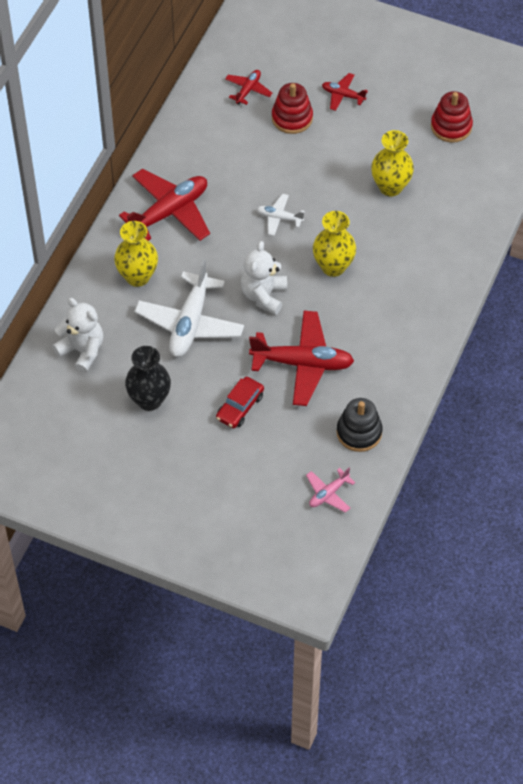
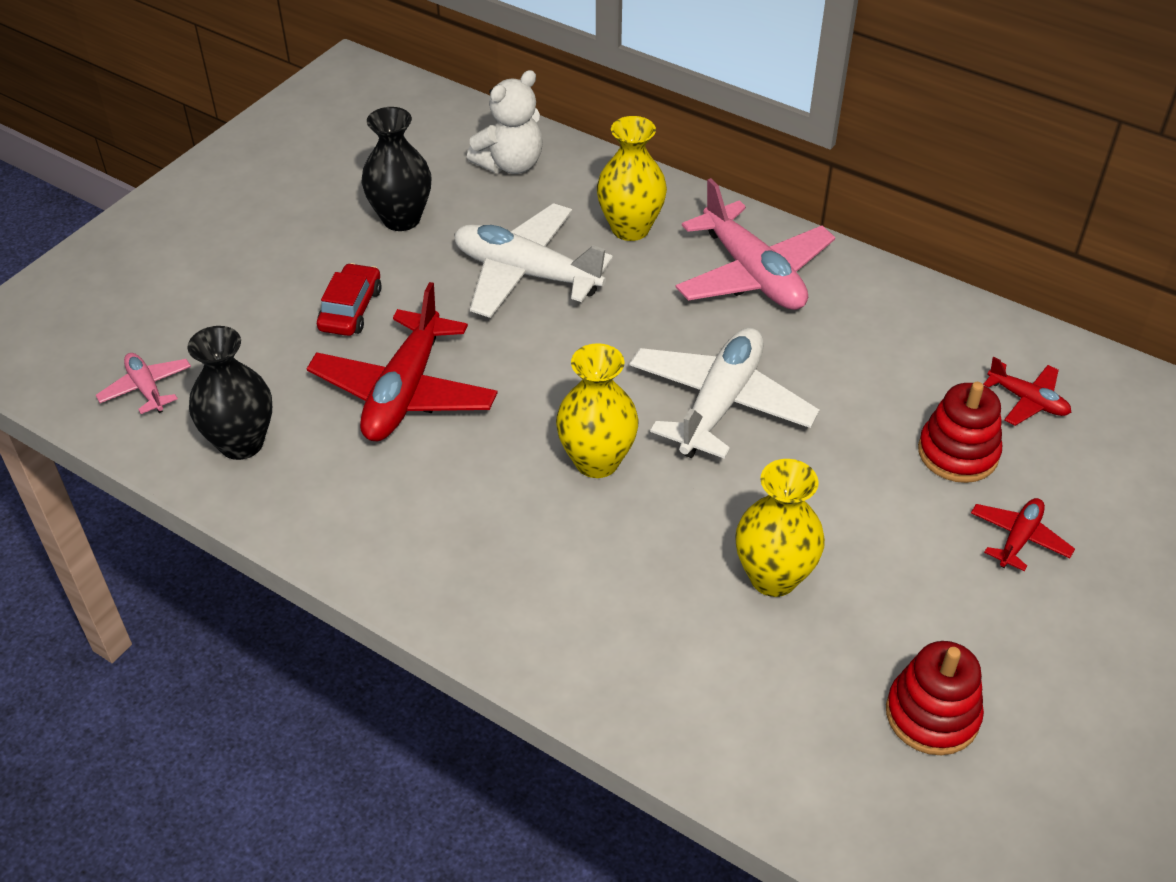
camera: 100 degrees right, 10 degrees down
red plane [119,169,210,241] -> pink plane [676,178,835,310]
red car [216,377,264,429] -> red car turned 60 degrees clockwise [317,263,381,336]
white teddy bear [241,241,287,315] -> none
white plane [256,194,305,236] -> white plane [630,328,820,459], size x2.02
black stacking toy [336,398,382,452] -> black vase [187,326,272,460]

